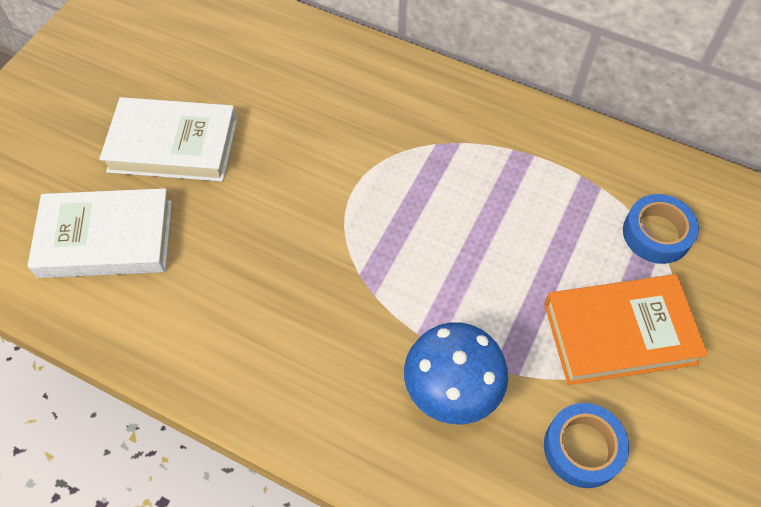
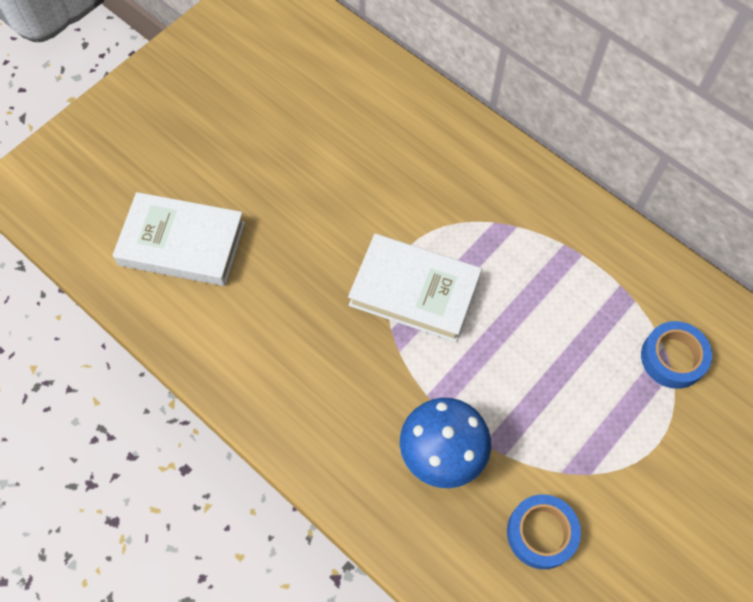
camera: 15 degrees right, 5 degrees up
white book [99,97,237,182] -> white book moved to [348,234,482,342]
orange book [544,274,708,385] -> none

